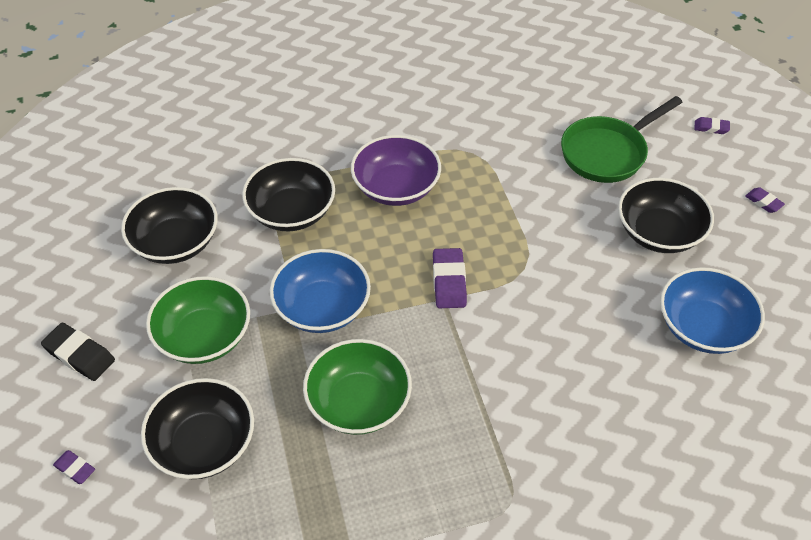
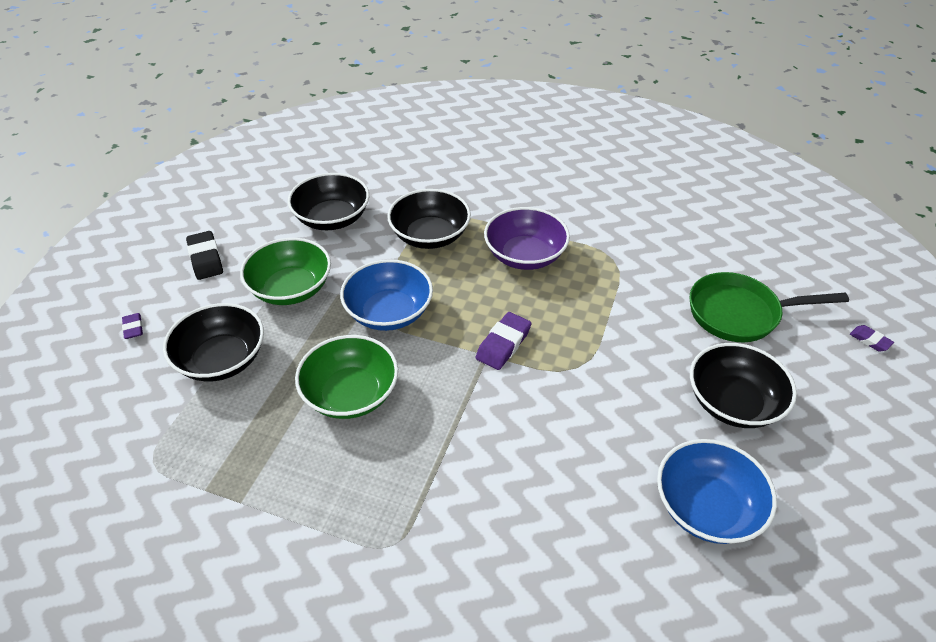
camera: 35 degrees right, 5 degrees down
purple eraser [745,187,785,213] -> none

